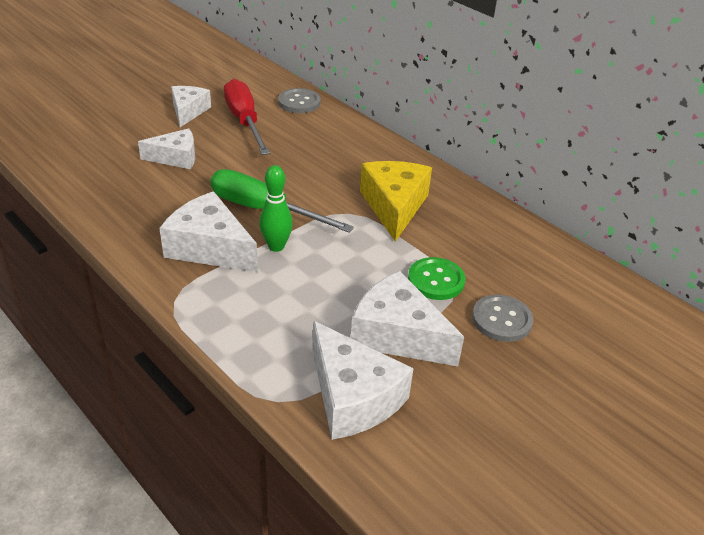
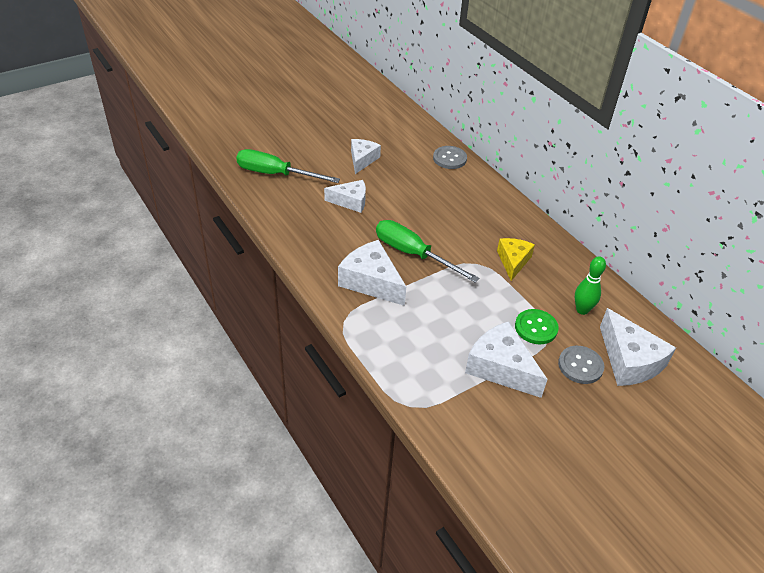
camera: 10 degrees right, 5 degrees up
red screwdriver [224,79,270,155] -> none
green bowling pin [259,165,293,252] -> green bowling pin moved to [575,256,606,315]
white cheese [313,321,413,440] -> white cheese moved to [600,308,676,386]
yellow cheese [360,161,432,242] -> yellow cheese [497,238,535,281], size x0.65
none -> green screwdriver [236,149,340,183]

